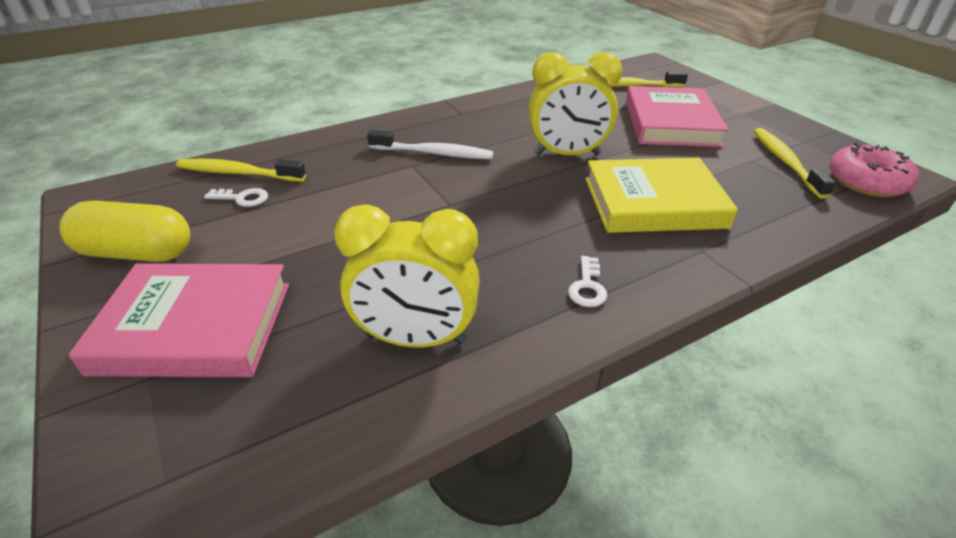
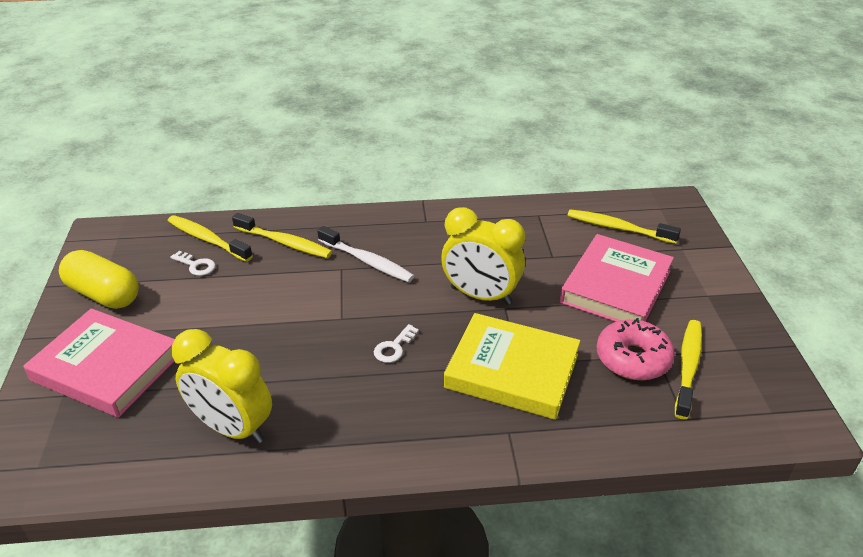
camera: 25 degrees right, 0 degrees up
white key [568,256,607,307] -> white key moved to [374,324,419,363]
pink donut [829,142,919,197] -> pink donut moved to [596,318,675,380]
none -> yellow toothbrush [232,213,332,258]

